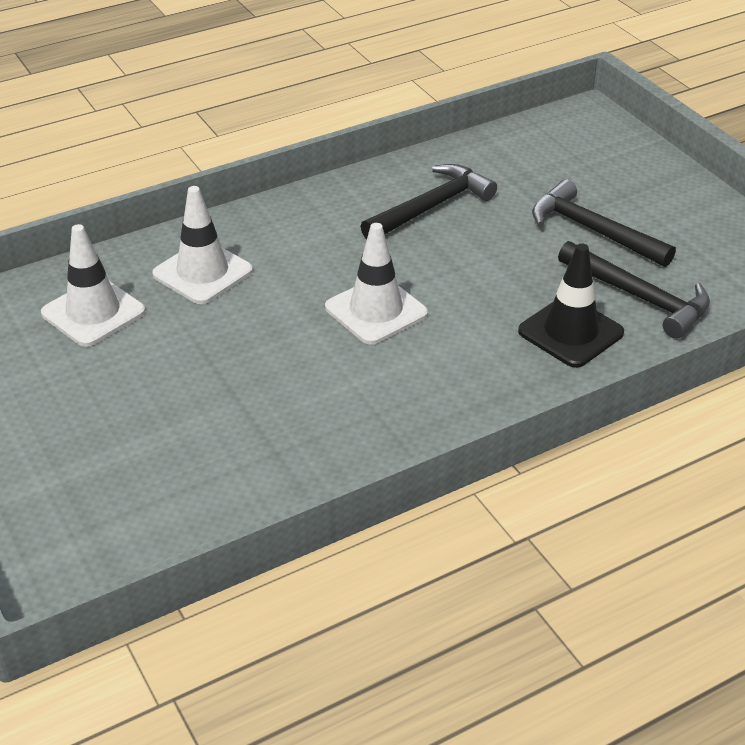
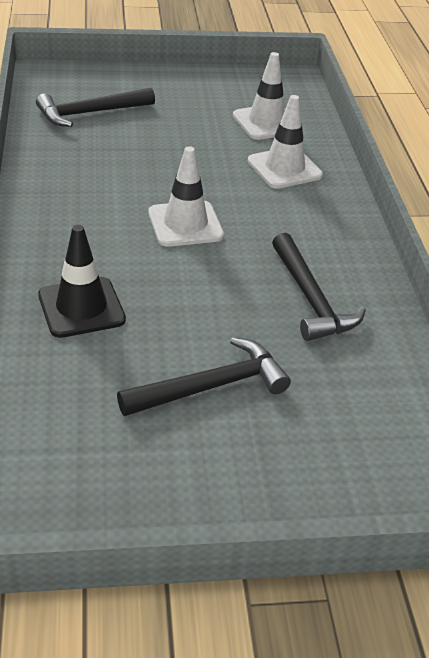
camera: 110 degrees right, 0 degrees up
black hammer [558,241,710,339] -> black hammer moved to [36,88,155,127]

